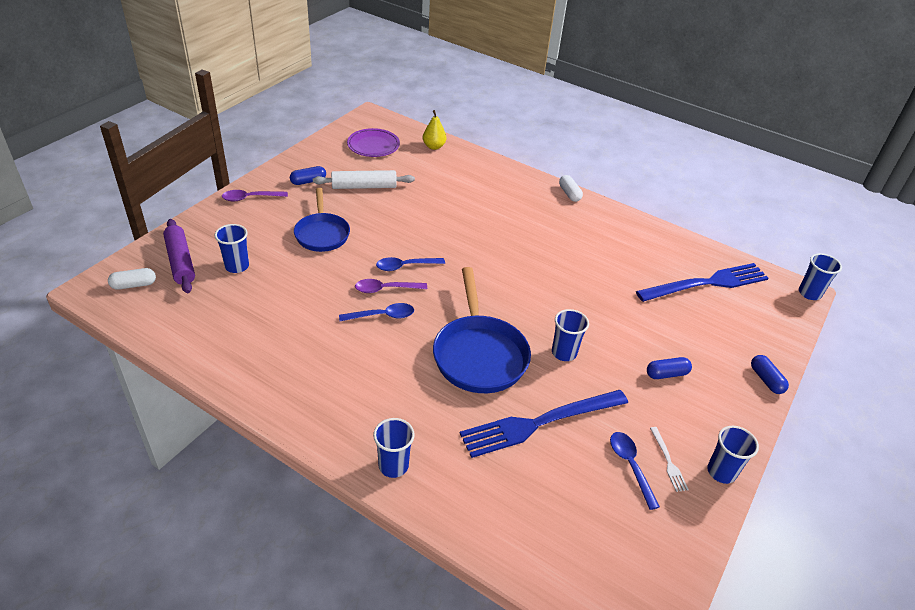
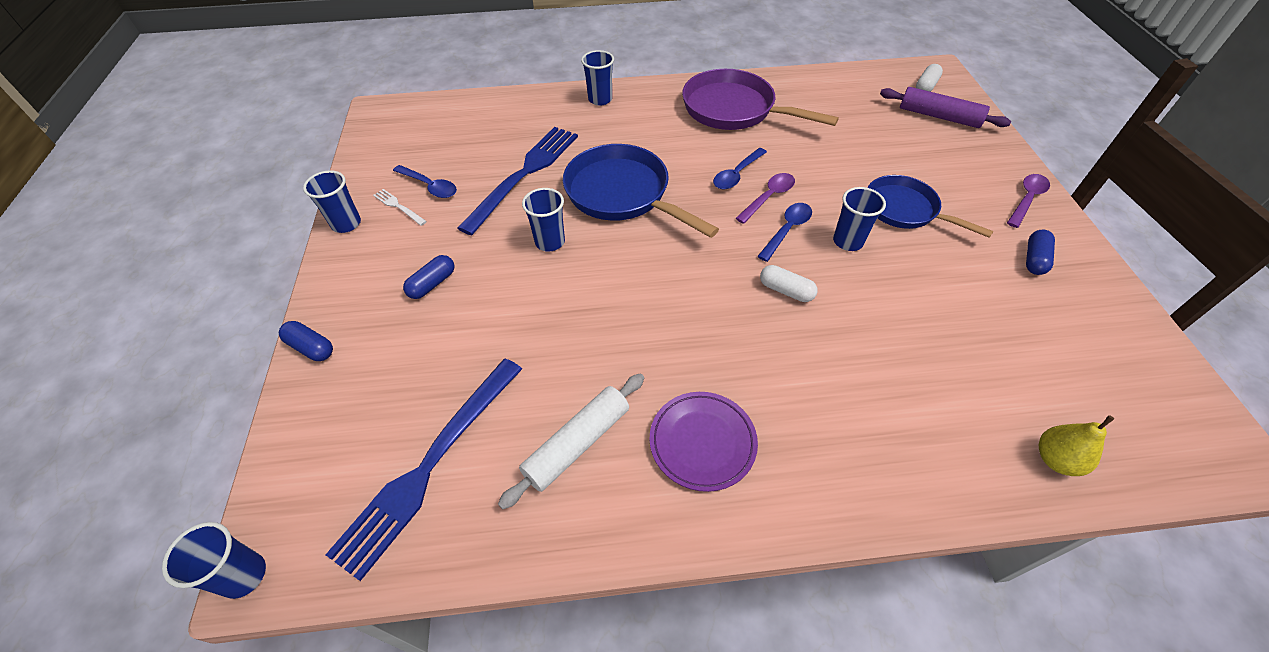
camera: 145 degrees right, 10 degrees up
blue cup [215,224,249,273] -> blue cup moved to [833,187,886,251]
white rolling pin [313,170,415,189] -> white rolling pin moved to [498,374,644,510]
purple plate [347,128,400,157] -> purple plate moved to [650,392,758,492]
white capsule [559,175,583,202] -> white capsule moved to [760,265,818,302]
none -> purple pan [682,69,839,130]

